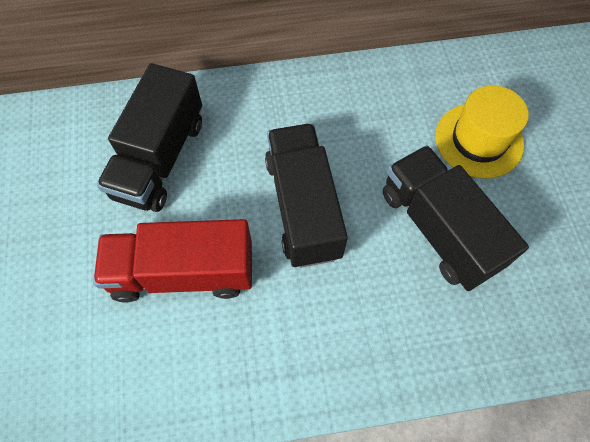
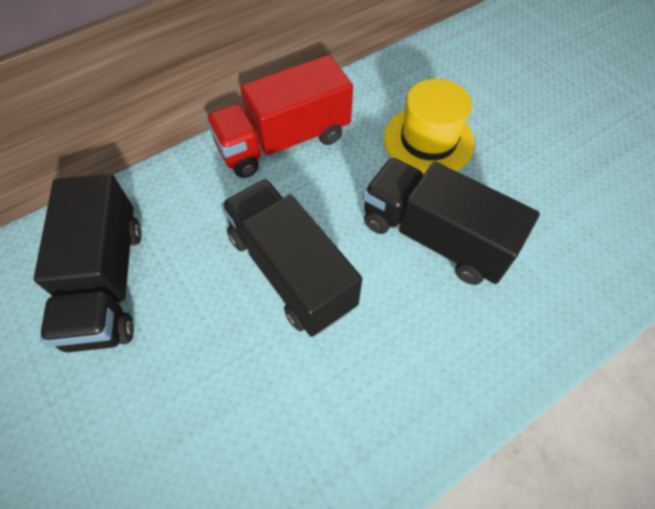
camera: 25 degrees left, 5 degrees down
red truck [93,219,252,303] -> red truck moved to [206,55,353,178]

